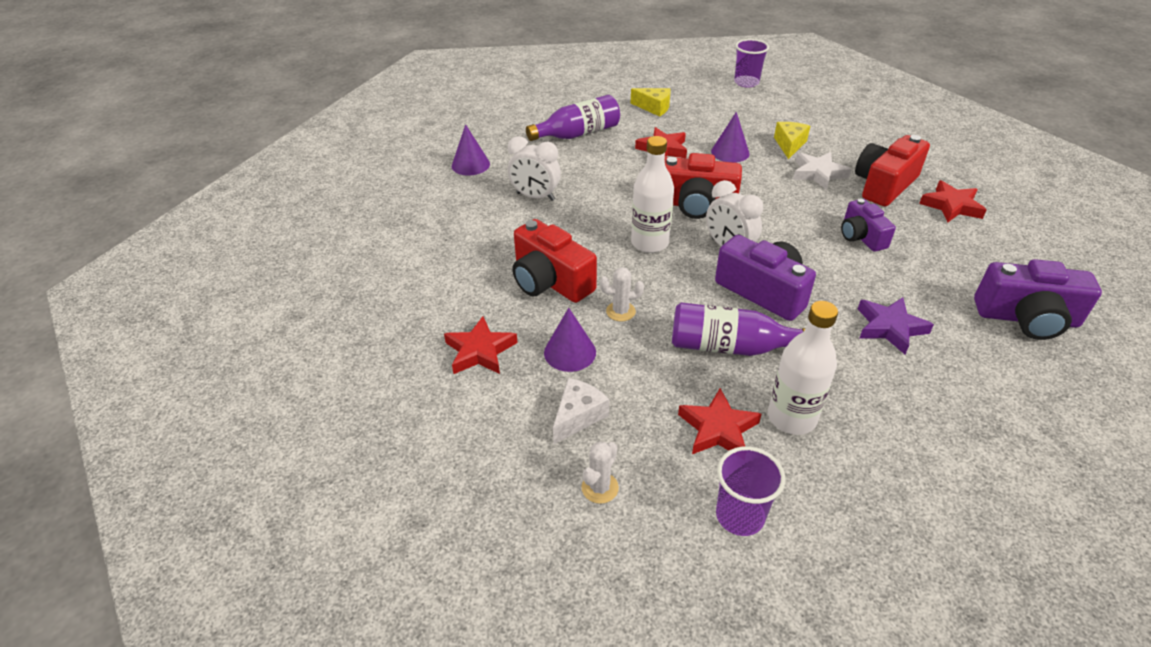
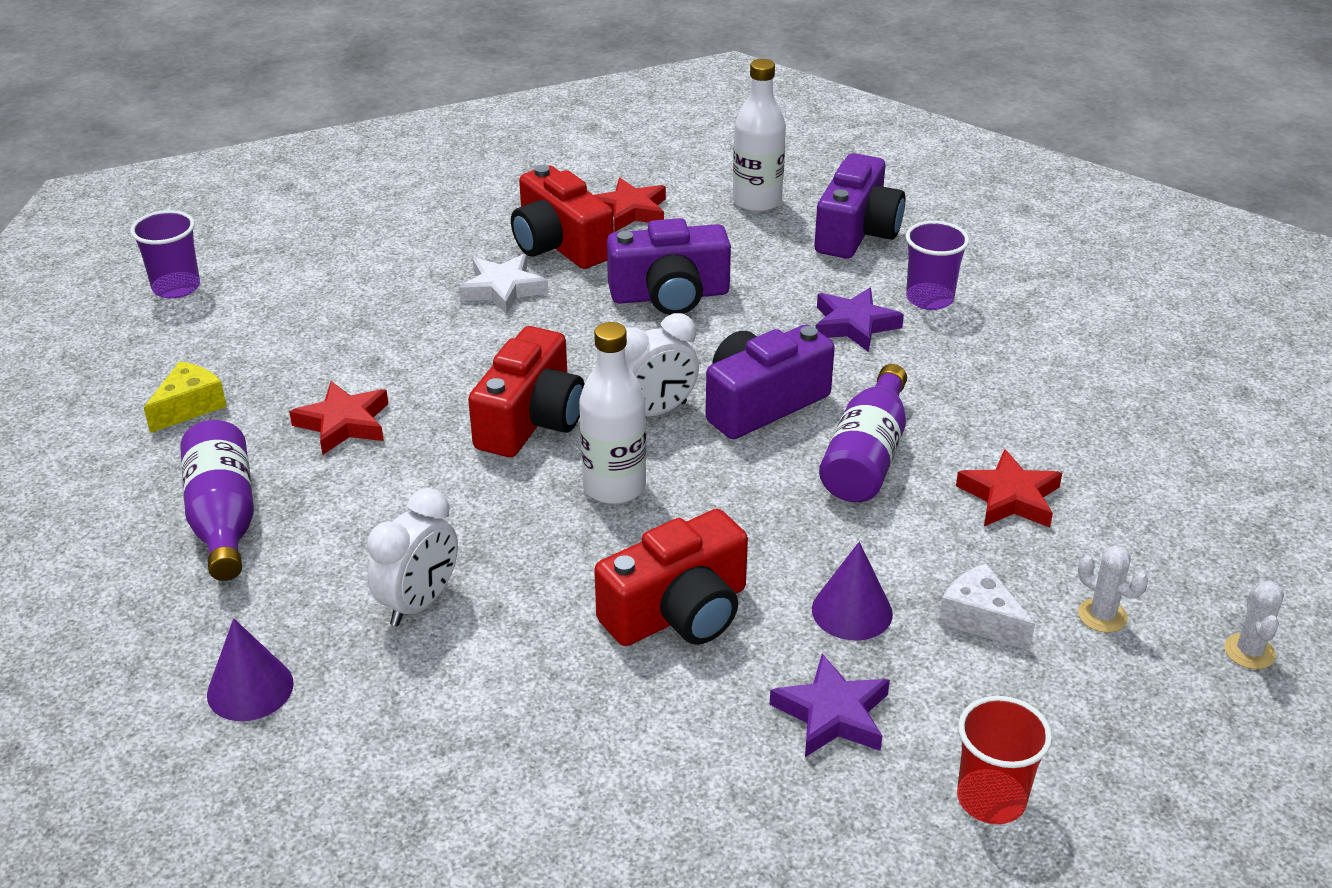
camera: 80 degrees left, 5 degrees down
red star [444,316,518,374] -> purple star [770,654,890,757]
white cactus [600,267,644,321] -> white cactus moved to [1224,581,1284,669]
purple cone [711,112,750,163] -> none
purple cup [716,446,785,536] -> purple cup moved to [906,221,969,310]
white bottle [768,301,838,435] -> white bottle moved to [733,59,786,212]
yellow cheese [774,122,810,159] -> none
purple camera [841,199,896,252] -> purple camera [607,218,731,315], size x1.58
none -> red cup [957,696,1052,824]

